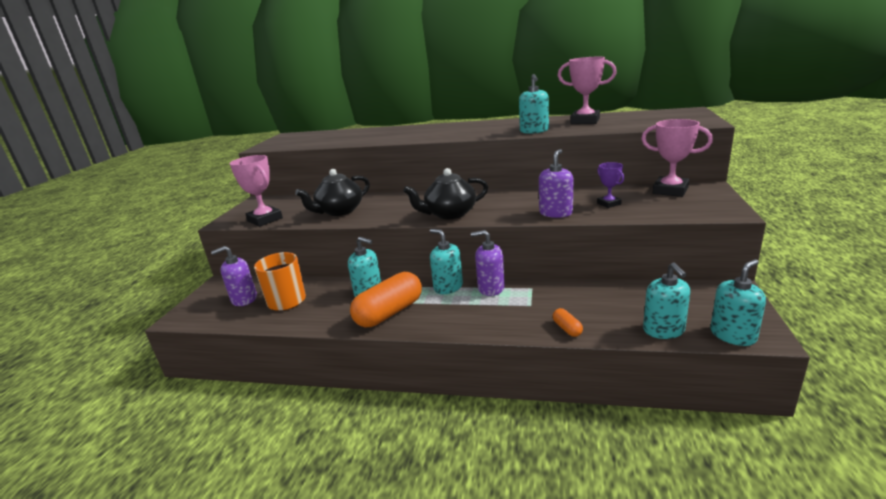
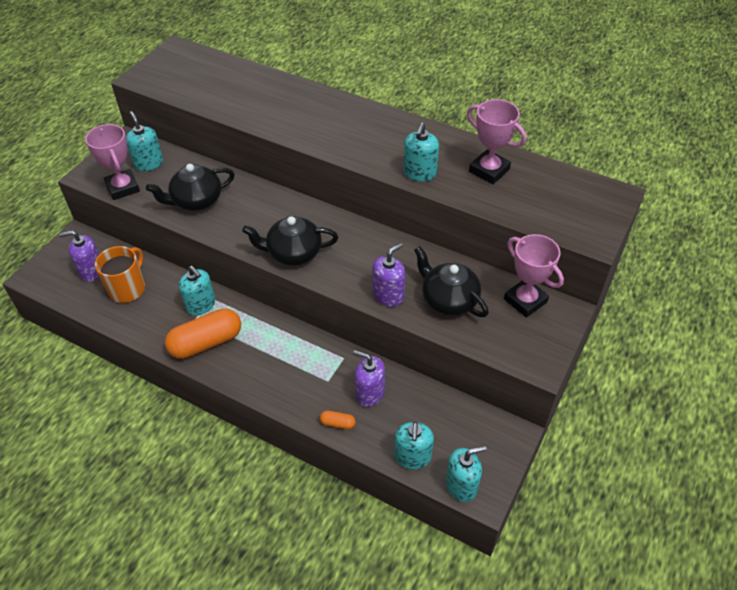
camera: 15 degrees right, 25 degrees up
turquoise soap dispenser [430,229,463,294] -> turquoise soap dispenser moved to [126,111,163,171]
purple soap dispenser [471,230,505,296] -> purple soap dispenser moved to [353,350,385,407]
orange capsule [553,308,583,337] -> orange capsule turned 75 degrees counterclockwise [320,410,356,429]
purple trophy [597,162,624,208] -> black teapot [414,246,489,317]

